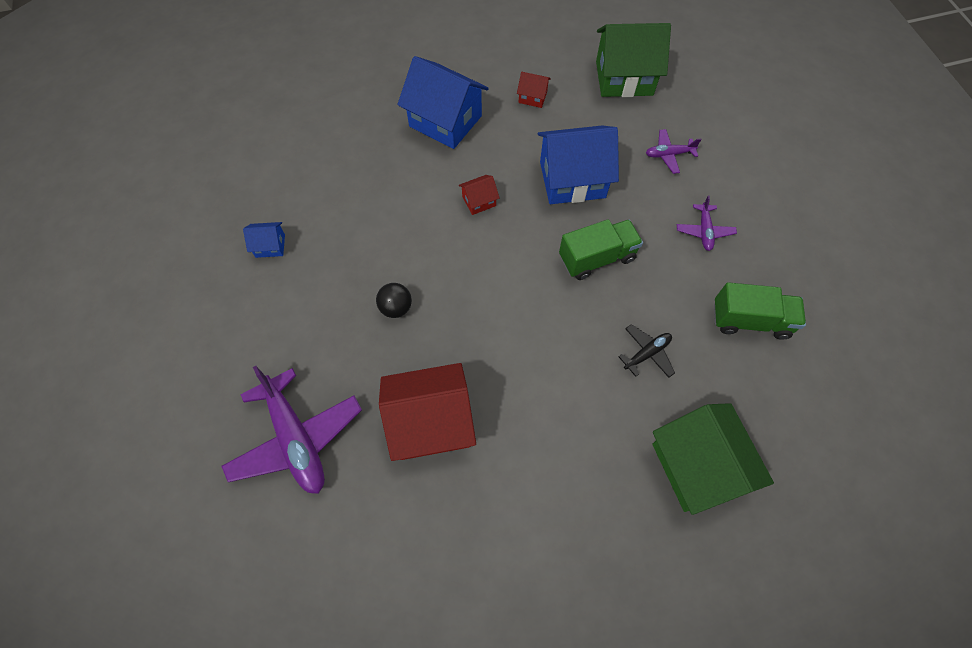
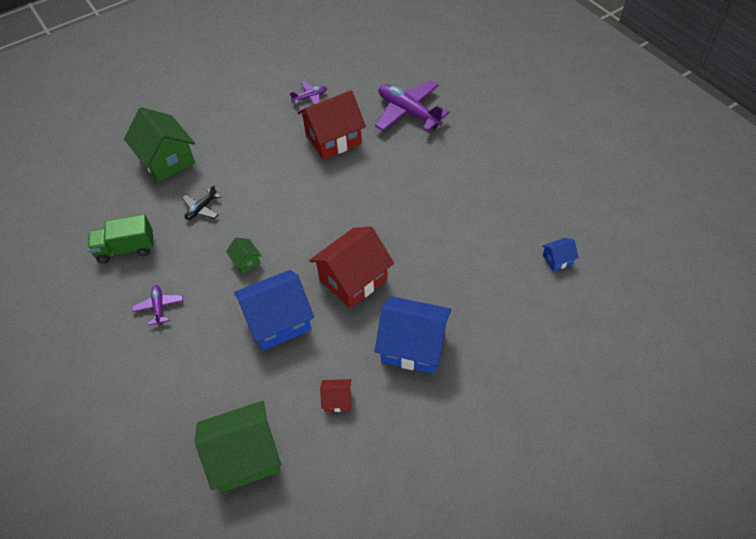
camera: 165 degrees right, 10 degrees down
blue house [243,222,285,258] -> blue house moved to [542,238,579,271]
black ball [376,283,412,318] -> none
red house [459,175,500,215] -> red house [309,226,394,308], size x2.21
green truck [559,219,643,280] -> green house [226,237,262,274]
purple plane [646,129,702,174] -> purple plane moved to [290,81,327,104]

